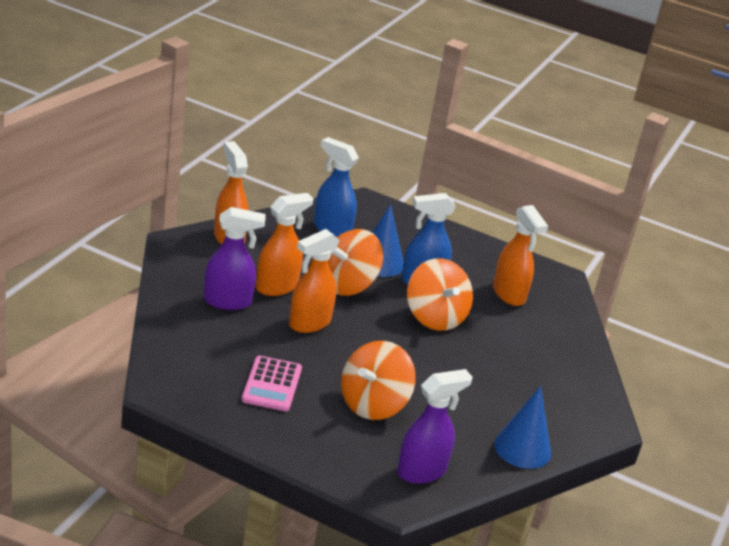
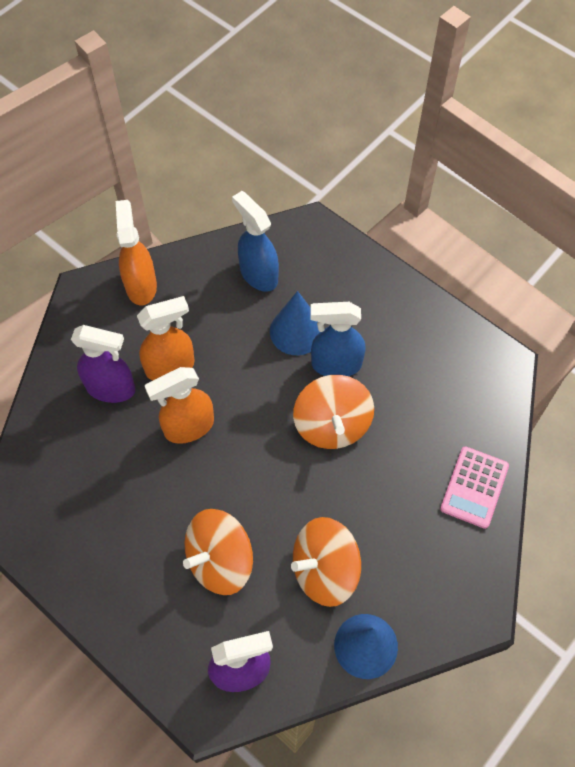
camera: 20 degrees right, 30 degrees up
pink calculator [242,356,302,411] -> pink calculator moved to [440,446,509,529]
orange spinning top [328,229,383,296] -> orange spinning top moved to [291,517,361,607]
orange spray bottle [493,205,548,306] -> none

